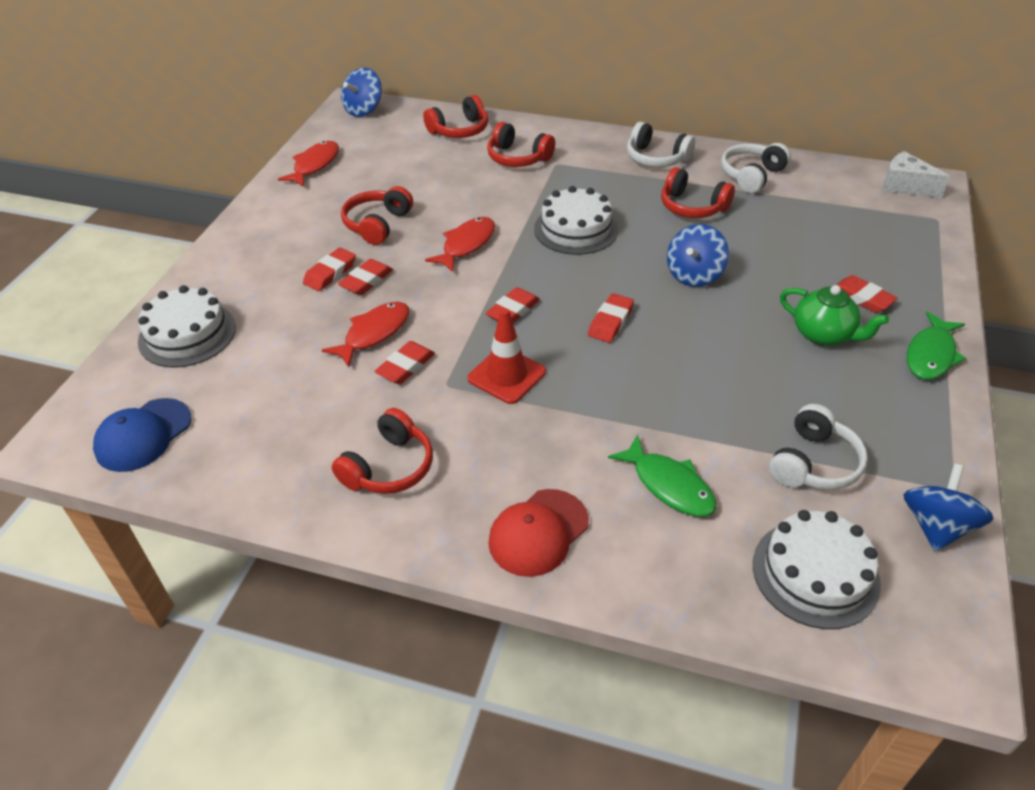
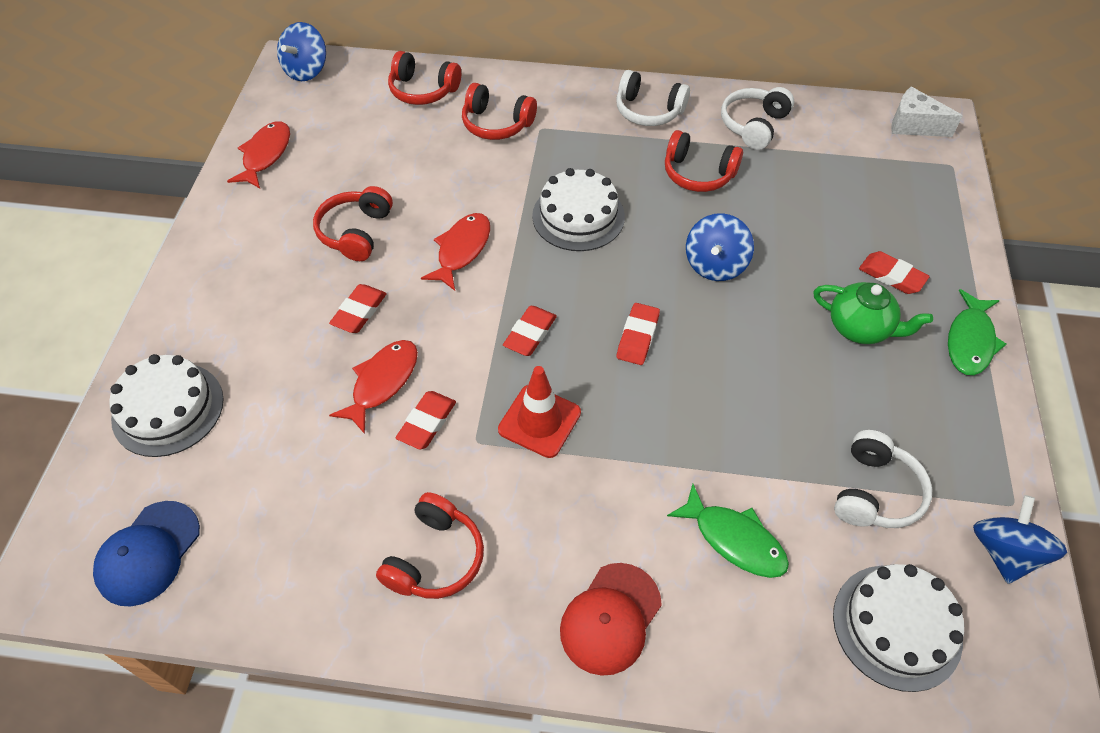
camera: 10 degrees left, 10 degrees up
red eraser [303,247,356,291] -> none
red headphones [423,95,488,138] -> red headphones turned 60 degrees clockwise [388,51,461,105]

